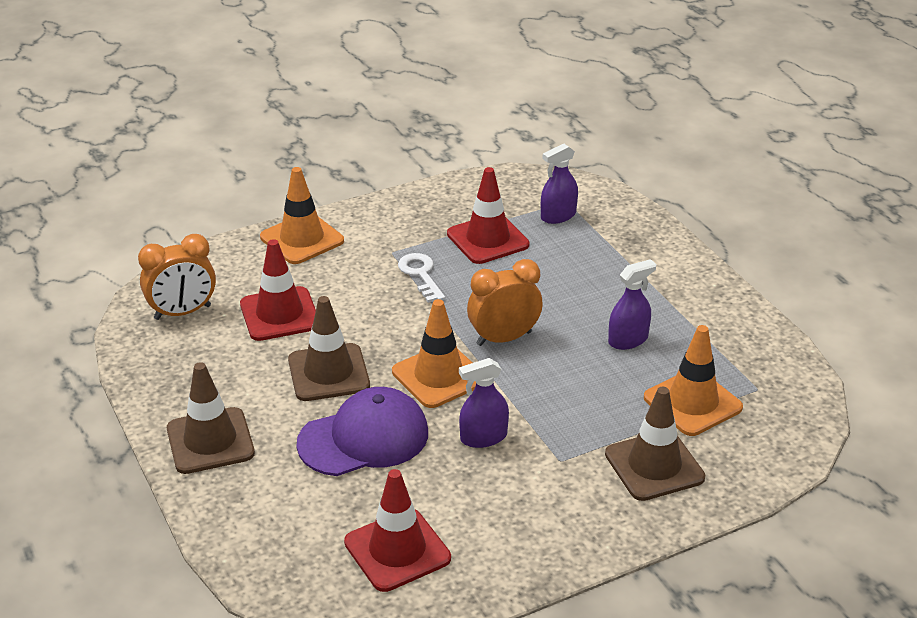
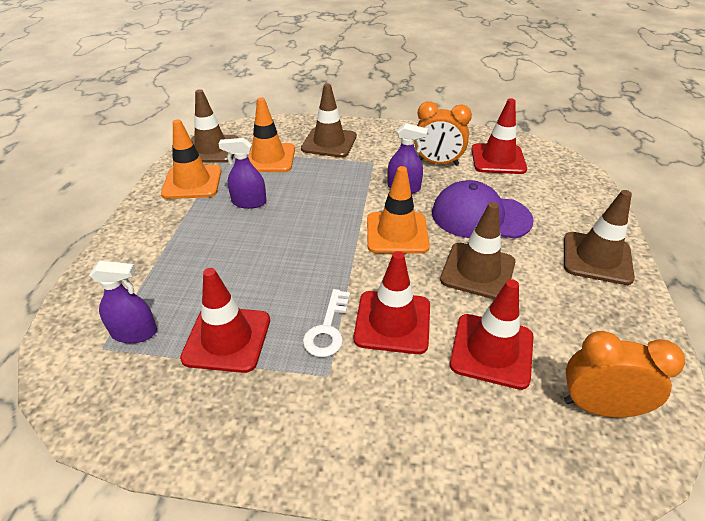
camera: 145 degrees left, 5 degrees up
orange traffic cone [260,167,344,264] -> orange traffic cone moved to [161,119,222,199]
orange clock [467,259,543,346] -> orange clock moved to [414,101,472,166]
none -> brown traffic cone [191,89,239,163]
none -> red traffic cone [354,251,430,354]

